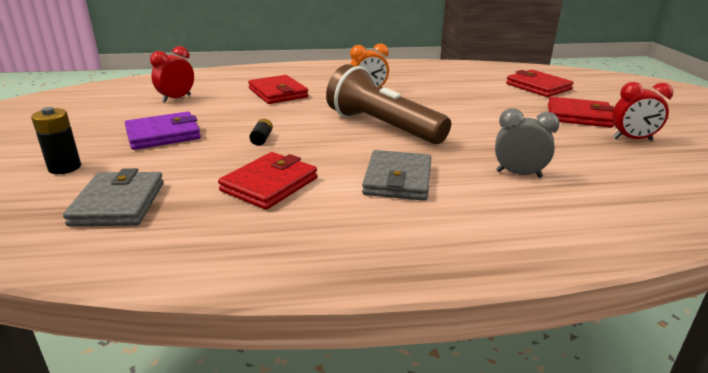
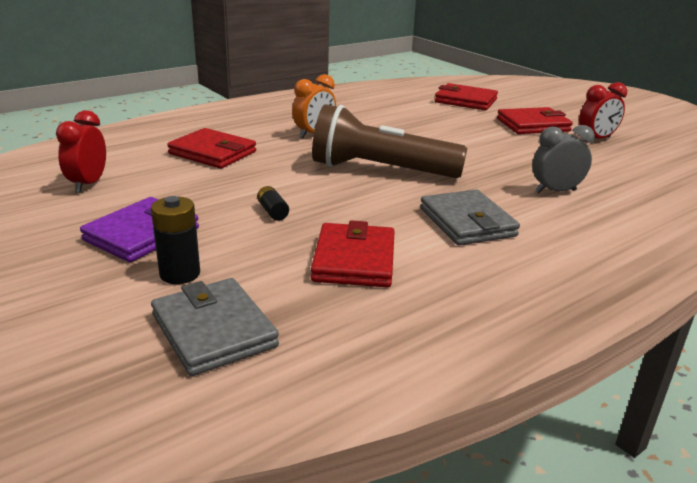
camera: 30 degrees left, 0 degrees up
black battery [31,107,81,174] -> black battery moved to [151,196,200,284]

